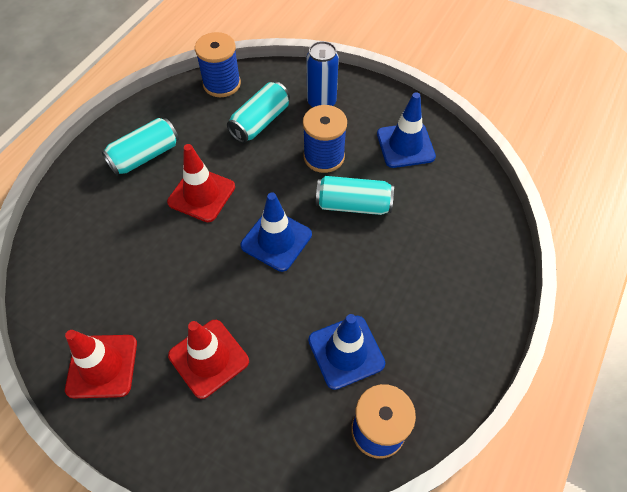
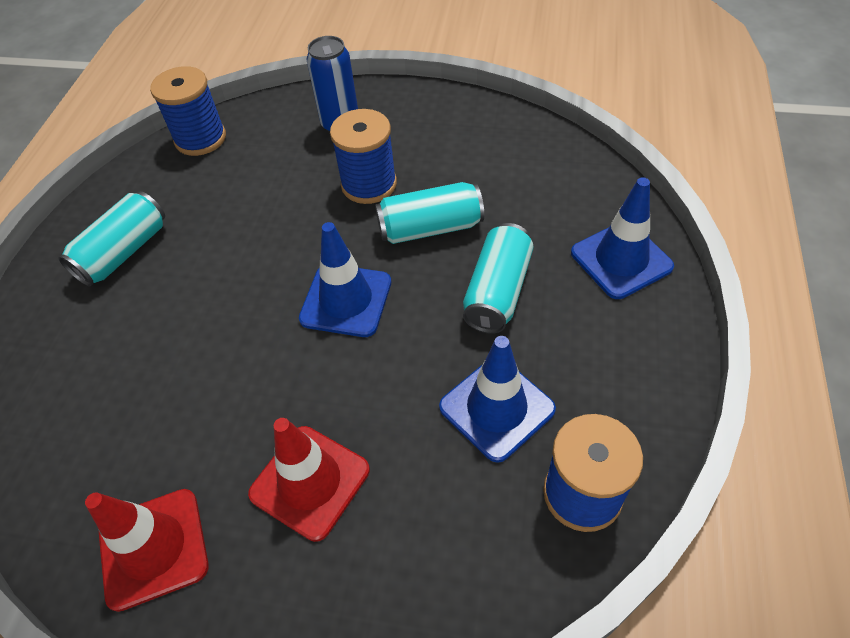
camera: 15 degrees left, 5 degrees down
red traffic cone [167,144,235,222] -> none
turquoise can [227,82,290,143] -> turquoise can moved to [463,223,534,334]
blue traffic cone [377,92,436,168] -> blue traffic cone moved to [571,177,674,299]

